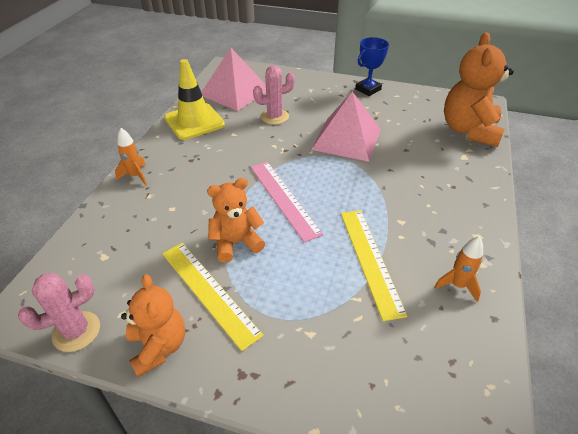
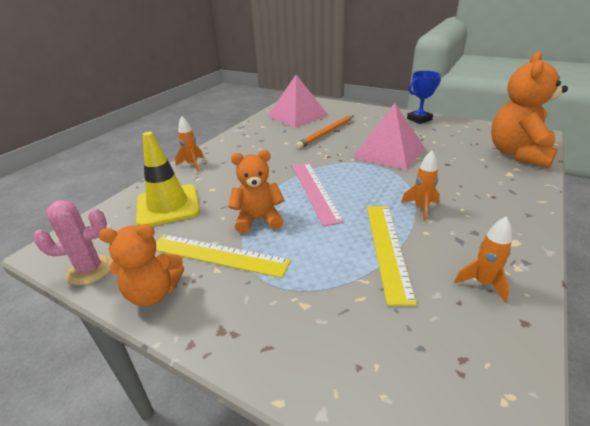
camera: 15 degrees right, 10 degrees down
orange teddy bear [121,274,185,377] -> orange teddy bear turned 90 degrees clockwise [99,224,184,306]
yellow ruler [162,243,264,351] -> yellow ruler turned 45 degrees counterclockwise [156,234,291,278]
yellow traffic cone [164,59,225,140] -> yellow traffic cone moved to [136,132,200,226]
pink cactus [253,66,295,125] -> orange pencil [296,115,354,149]
none -> orange rocket [401,150,440,221]

